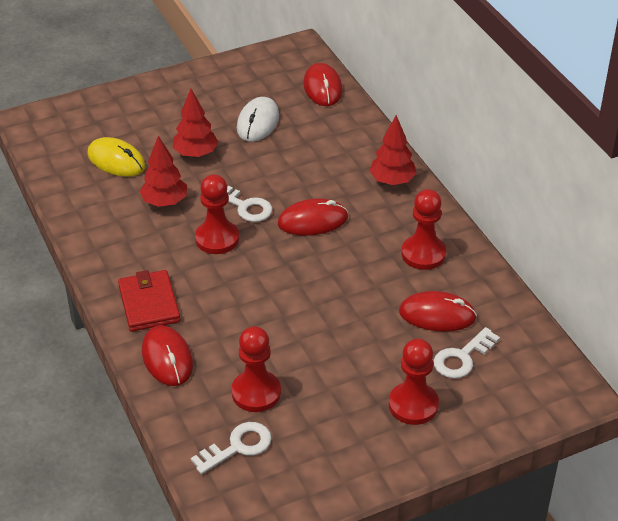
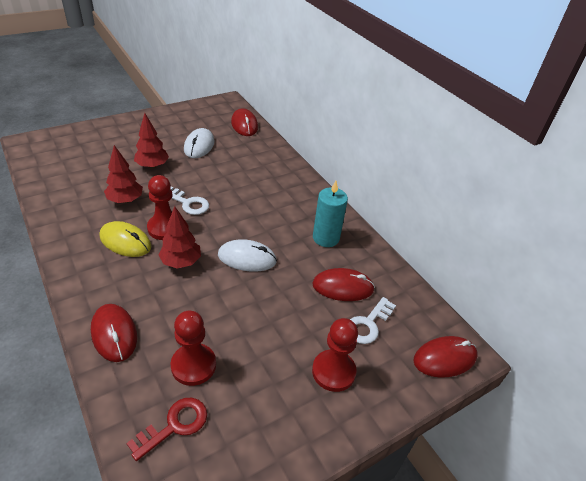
camera: 10 degrees left, 0 degrees up
yellow mouse [87,137,146,177] -> yellow mouse moved to [100,221,151,257]
red wallet [118,270,180,332] -> none
white key [191,422,272,474] -> red key [126,398,207,461]
red mouse [278,198,348,236] -> red mouse moved to [413,336,477,378]
red tree [369,115,417,185] -> red tree moved to [158,206,201,269]
red pawn [401,189,446,270] -> turquoise candle [313,181,348,247]
none -> white mouse [218,239,277,272]

